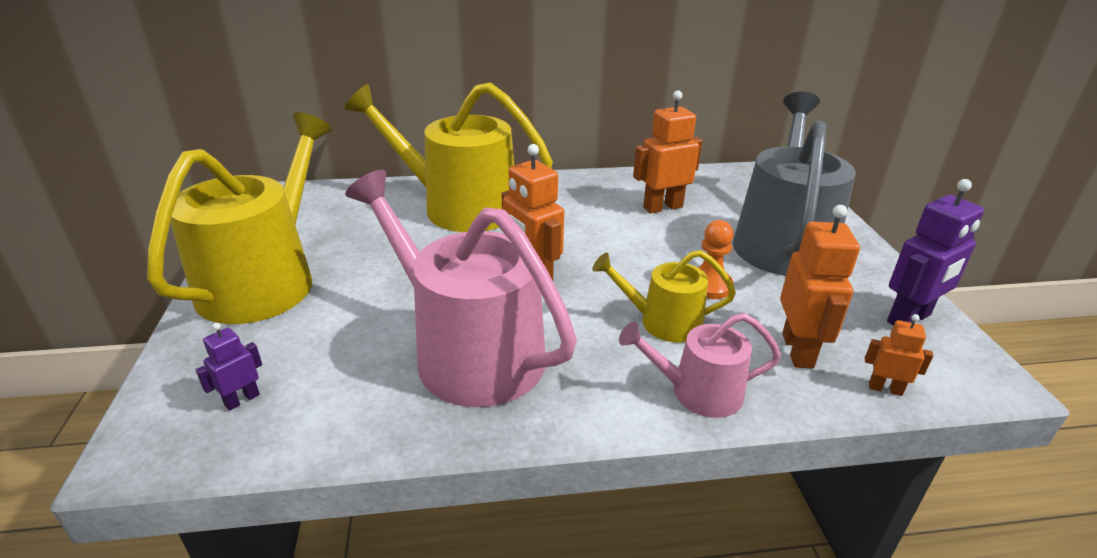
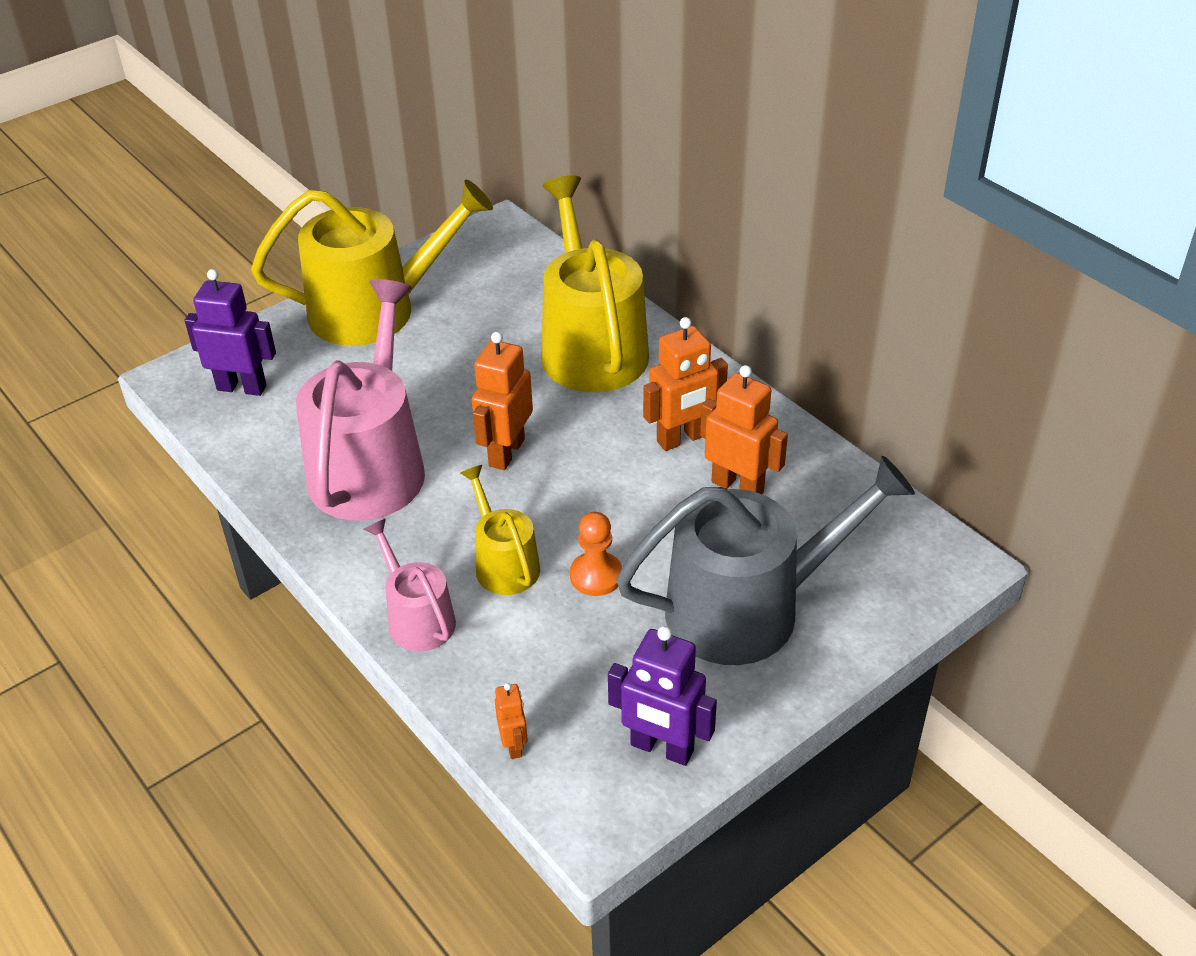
camera: 60 degrees right, 10 degrees up
purple robot [196,323,262,411] -> purple robot [185,269,276,396], size x1.87
orange robot [780,205,860,369] -> orange robot moved to [643,317,728,451]

